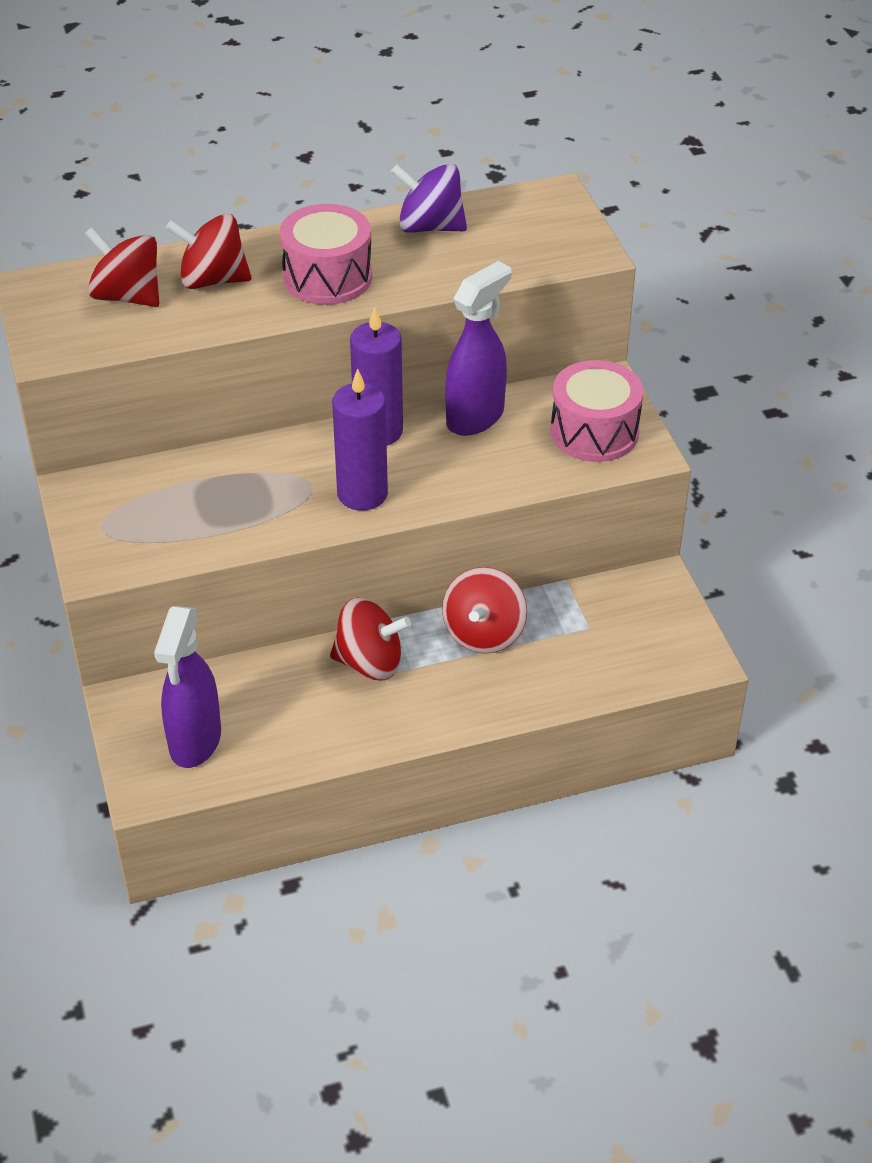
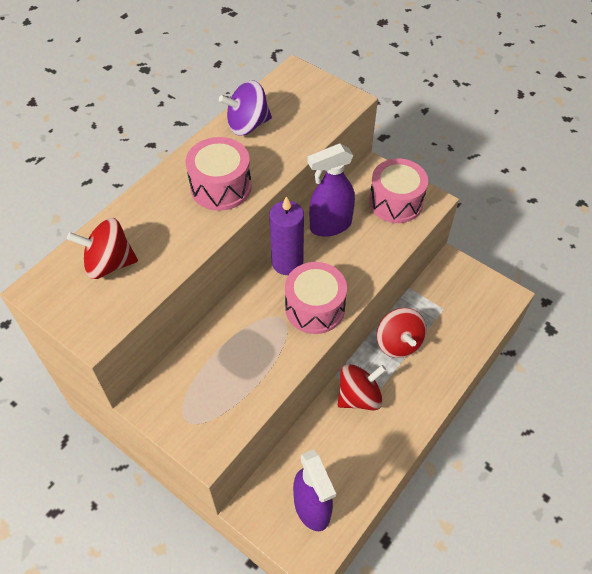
camera: 35 degrees left, 10 degrees up
red spinning top [166,214,251,289] -> none
purple candle [332,368,388,511] -> pink drum [285,262,347,334]
purple spray bottle [445,261,511,436] -> purple spray bottle turned 120 degrees counterclockwise [307,143,355,237]

